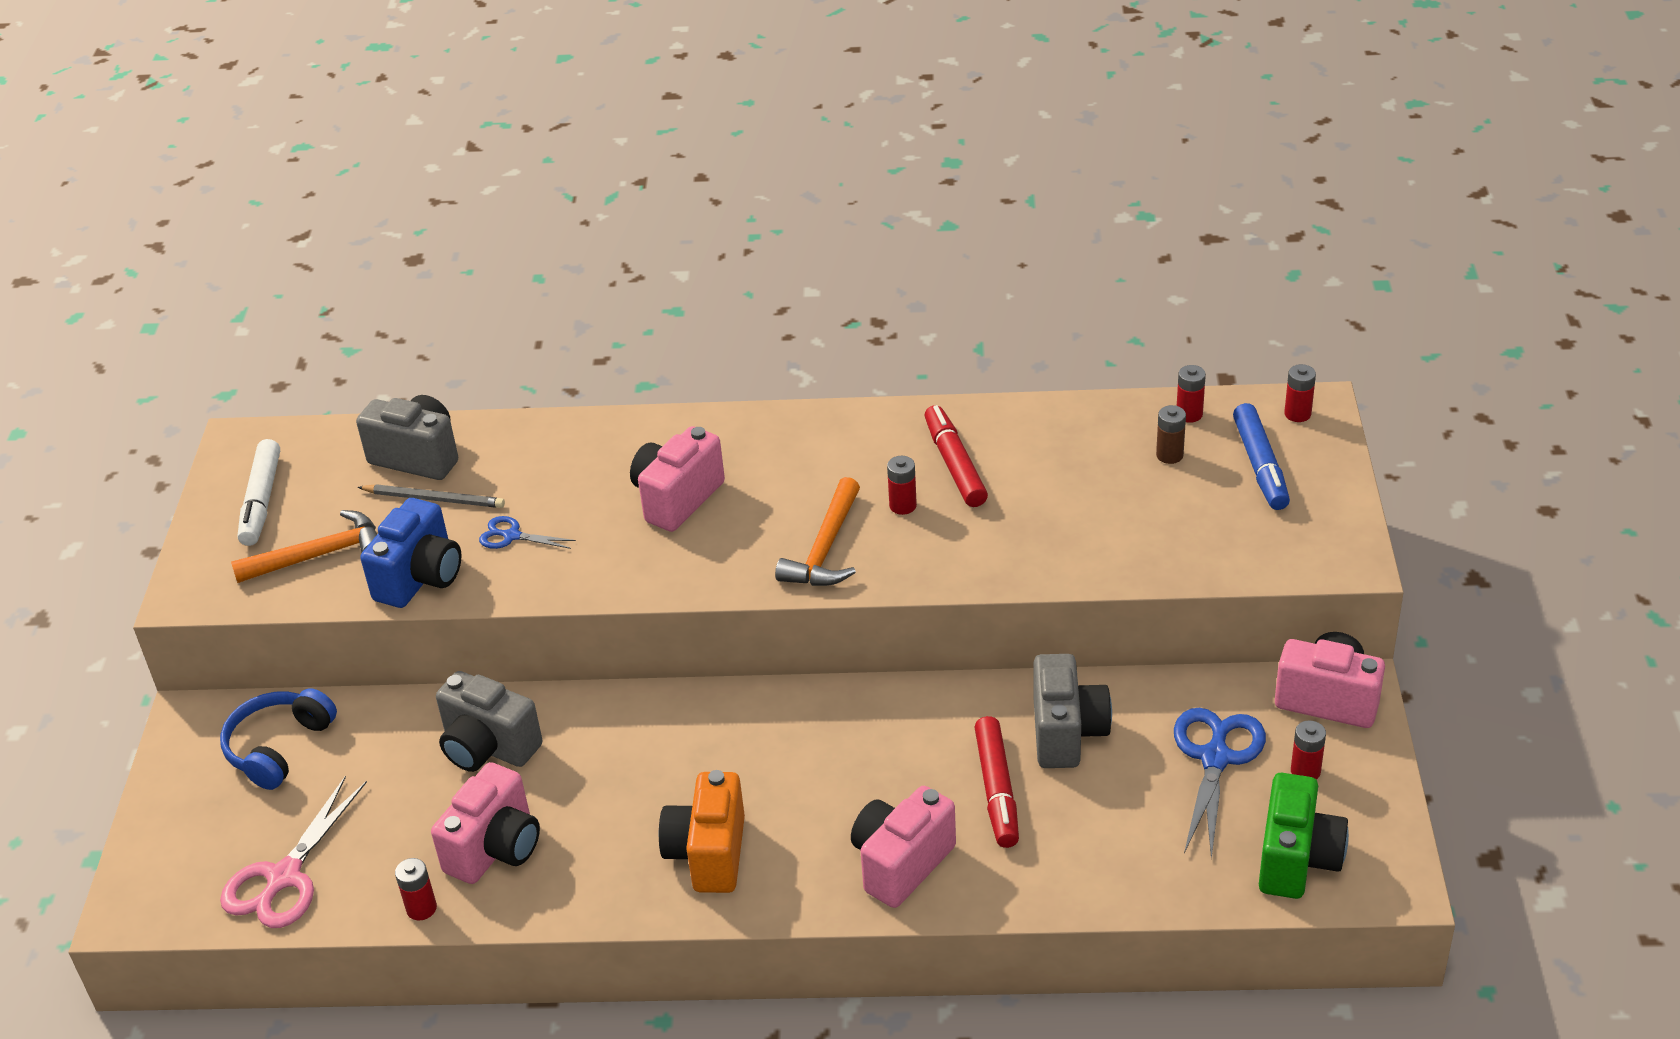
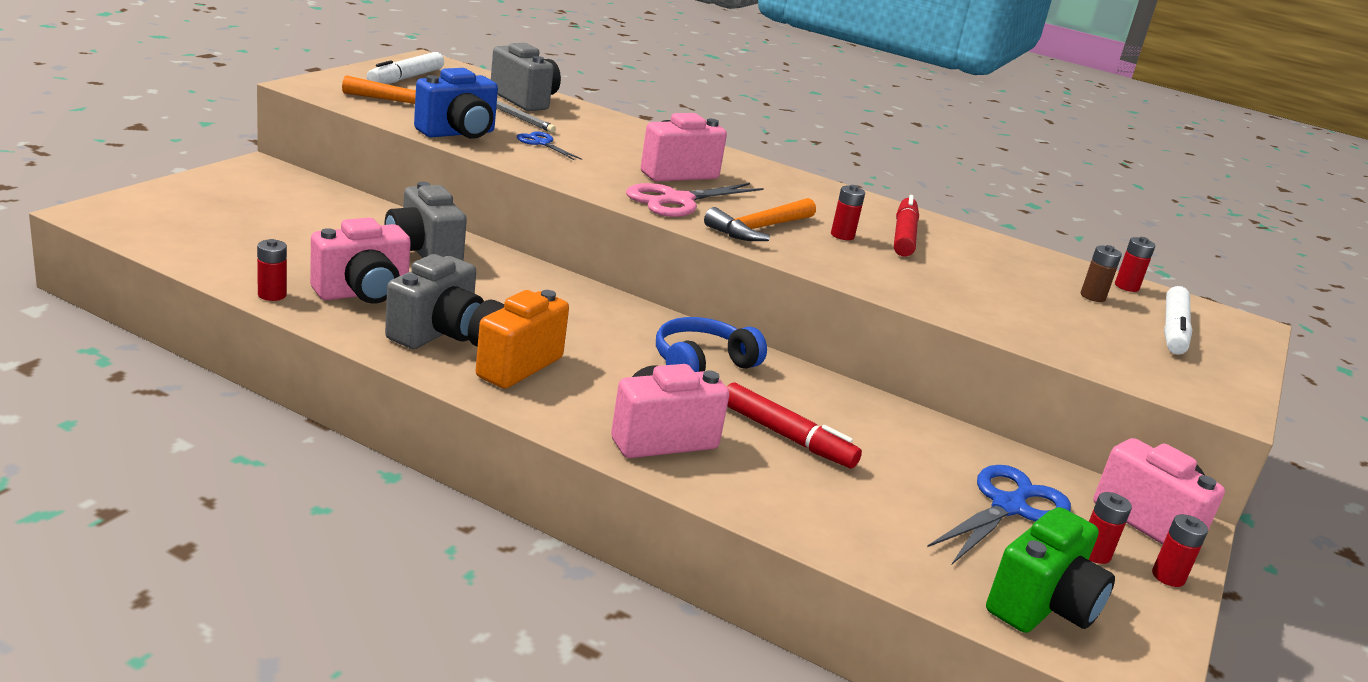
camera: 20 degrees right, 15 degrees down
blue headphones [220,688,337,790] -> blue headphones moved to [656,317,767,372]
pink scissors [220,776,367,928] -> pink scissors moved to [626,183,764,217]
red marker [975,716,1019,848] -> red marker turned 75 degrees counterclockwise [727,382,862,469]
grey camera [1034,654,1112,768] -> grey camera moved to [385,254,484,349]
blue marker [1233,403,1290,510] -> white marker [1164,286,1192,354]
red battery [1284,364,1316,422] -> red battery moved to [1152,514,1208,587]

